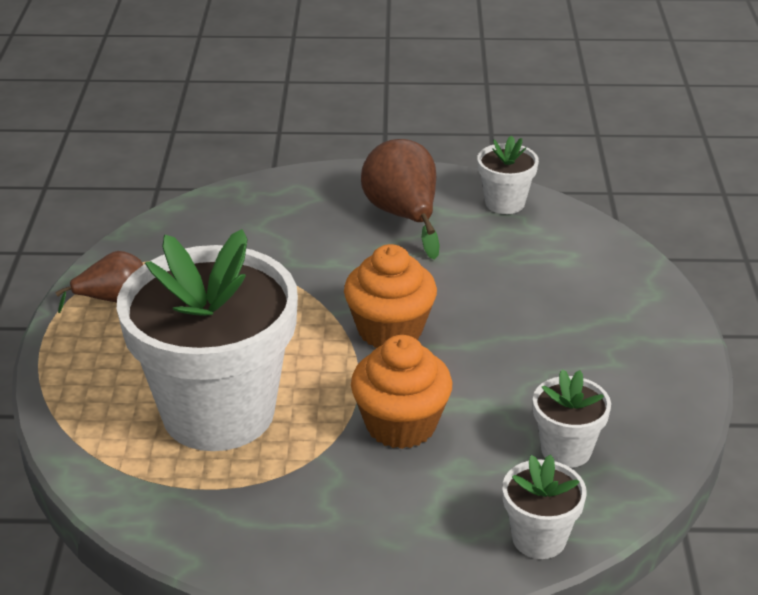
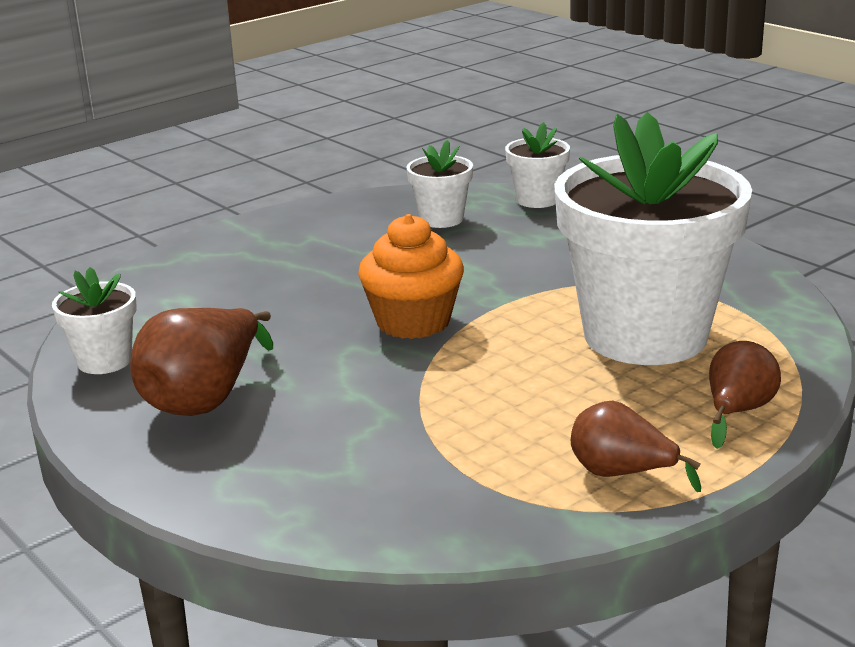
camera: 130 degrees left, 10 degrees down
orange cupcake [351,335,452,449] -> none
none -> brown pear [709,341,781,449]

